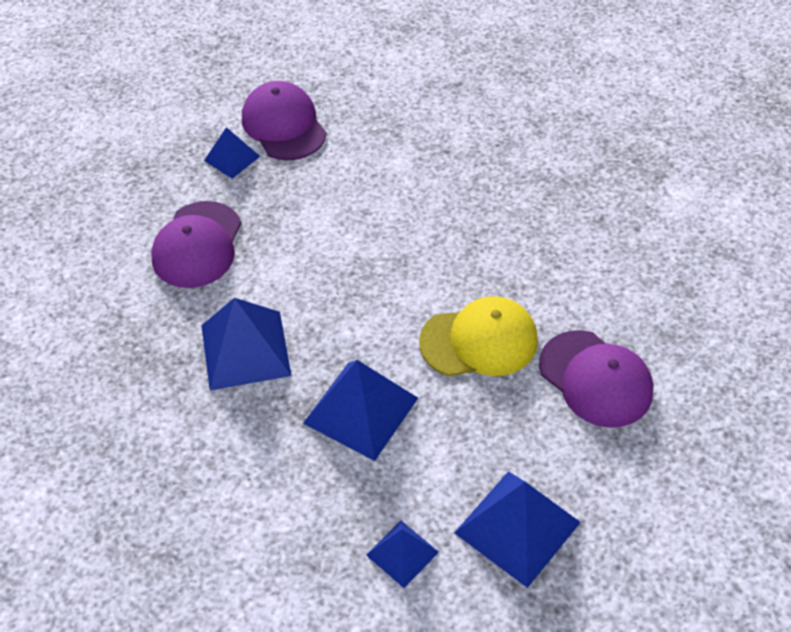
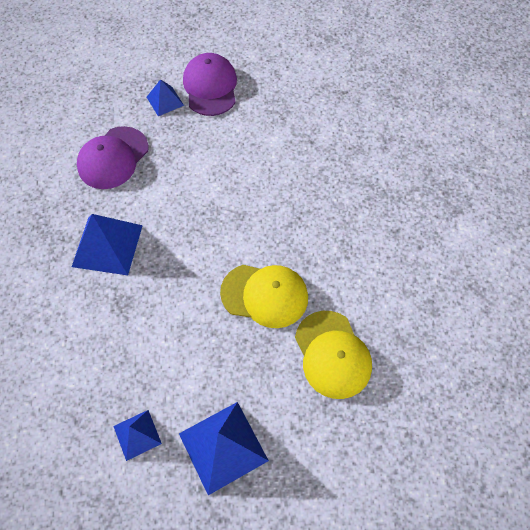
camera: 20 degrees right, 10 degrees up
blue pyramid [303,360,418,461] -> none
purple cap [539,330,653,428] -> yellow cap [295,311,372,399]

